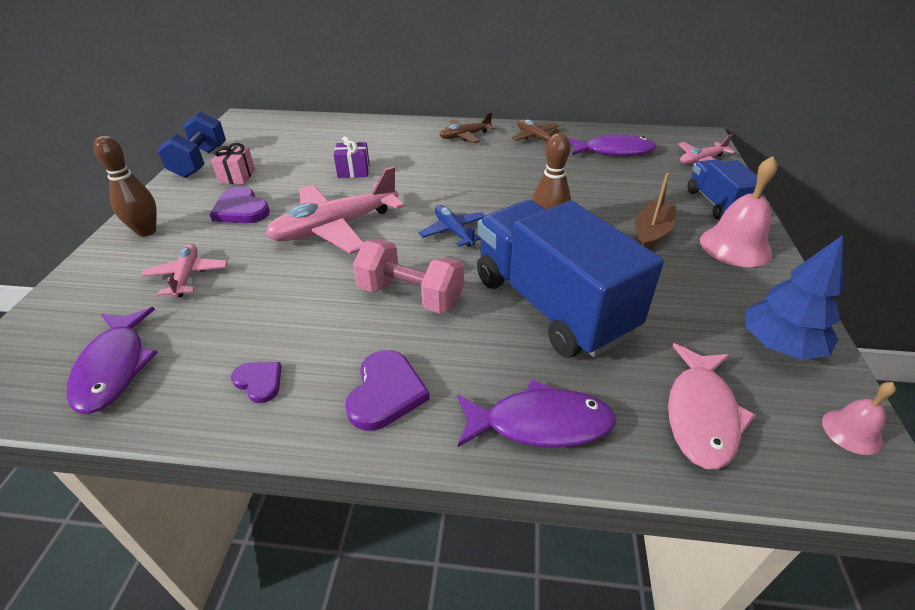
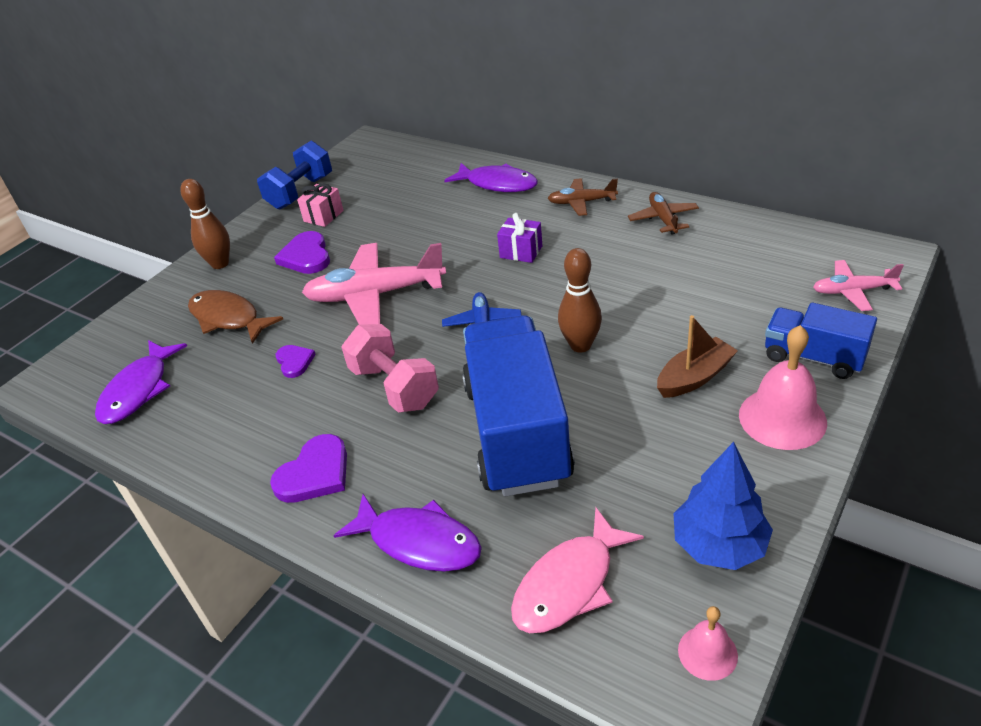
camera: 30 degrees right, 0 degrees up
pink plane [141,243,227,298] -> brown fish [188,290,283,344]
purple heart [231,362,282,403] -> purple heart moved to [276,345,316,378]
purple gift [334,136,370,178] -> purple gift moved to [497,213,542,263]
purple fish [568,134,657,156] -> purple fish moved to [444,163,538,192]
blue truck [687,159,767,219] -> blue truck turned 75 degrees counterclockwise [765,303,877,379]

